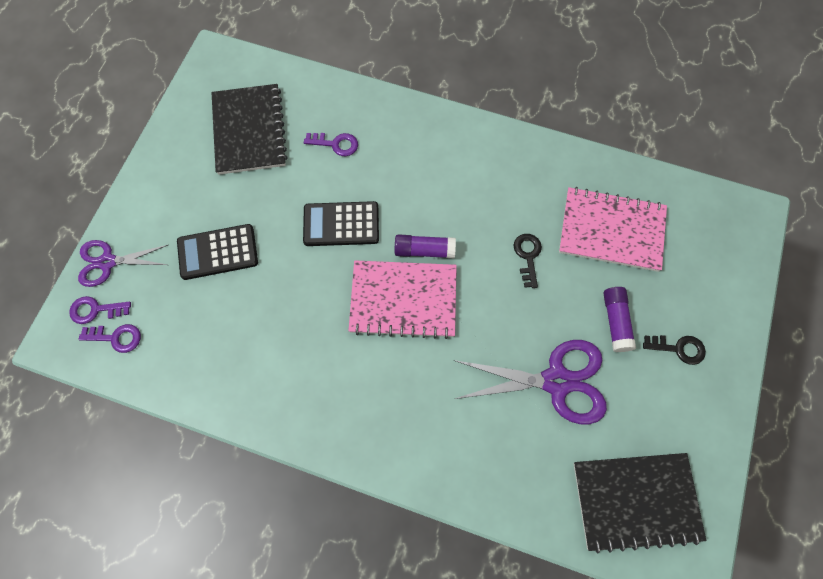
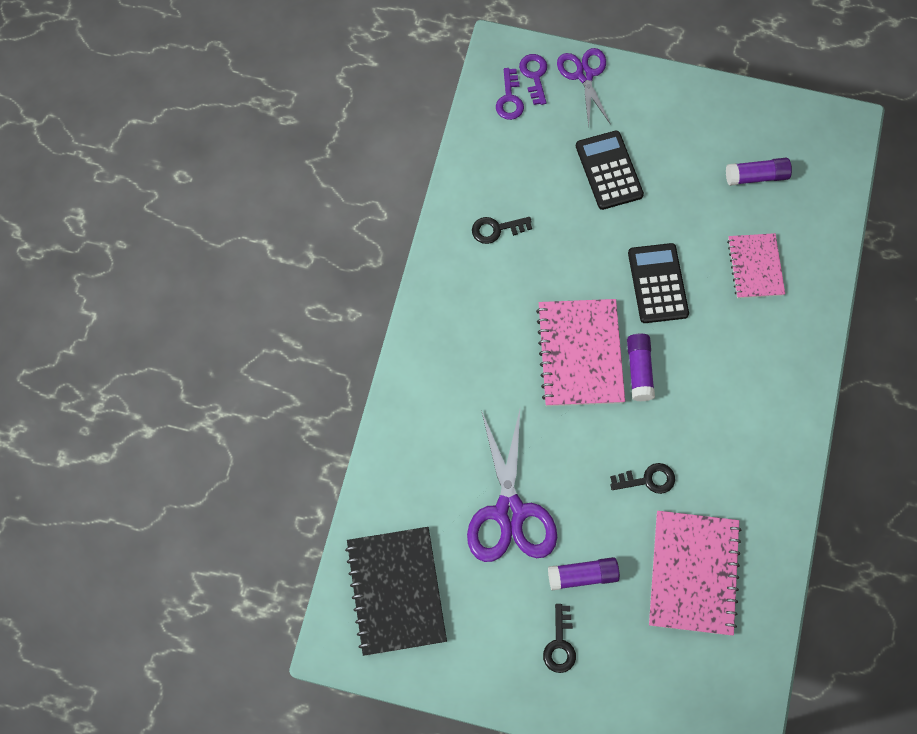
camera: 85 degrees right, 0 degrees up
black notebook [211,84,288,175] -> purple glue stick [726,158,792,186]
purple key [304,133,358,156] -> pink notebook [727,233,785,298]
none -> black key [472,217,532,244]

